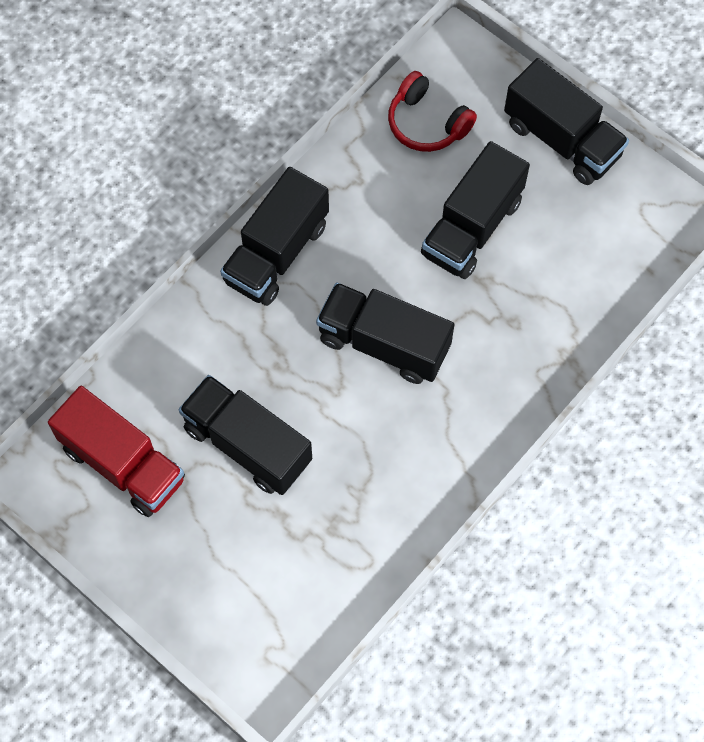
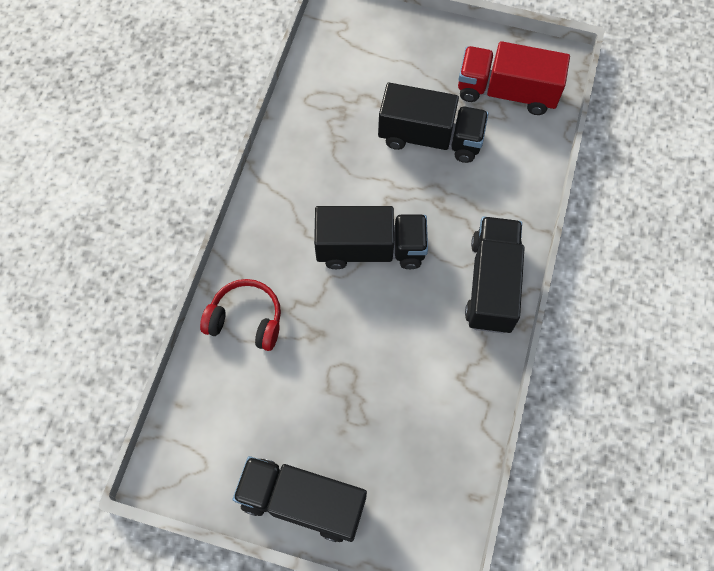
camera: 155 degrees right, 0 degrees up
red headphones [388,71,477,152] -> red headphones moved to [200,279,281,351]
black truck [421,141,530,279] -> none

